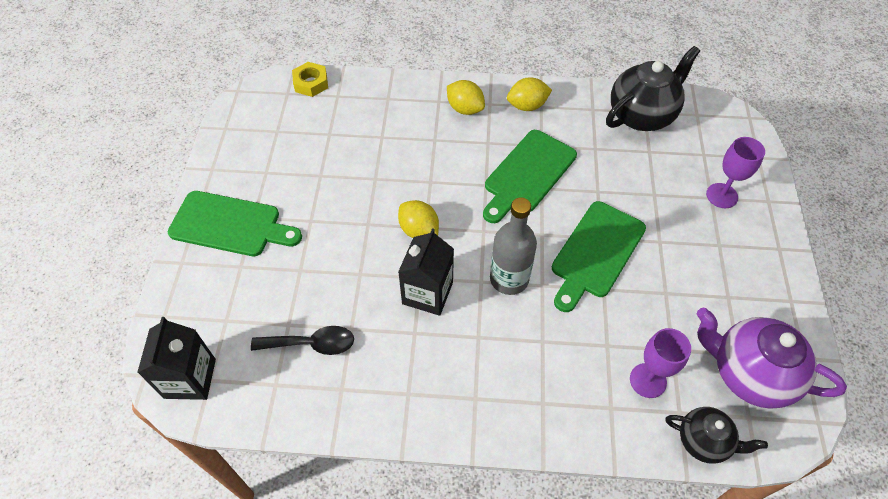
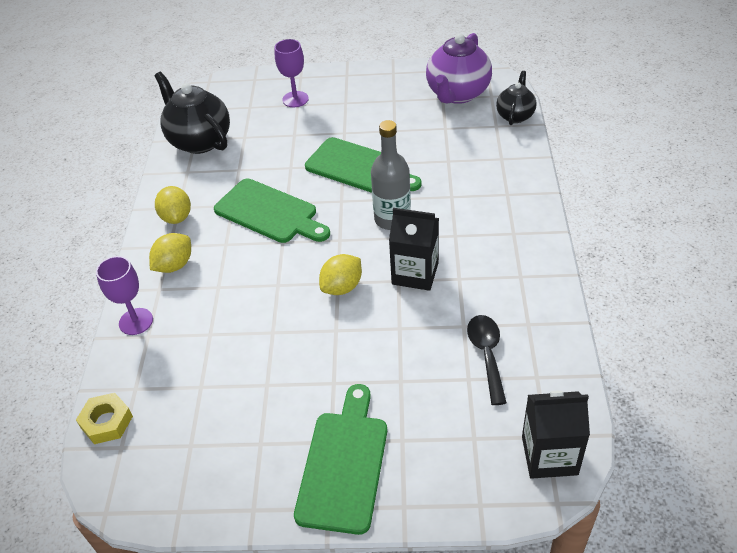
camera: 90 degrees left, 10 degrees down
purple goblet [630,328,691,398] -> purple goblet moved to [96,256,153,335]

